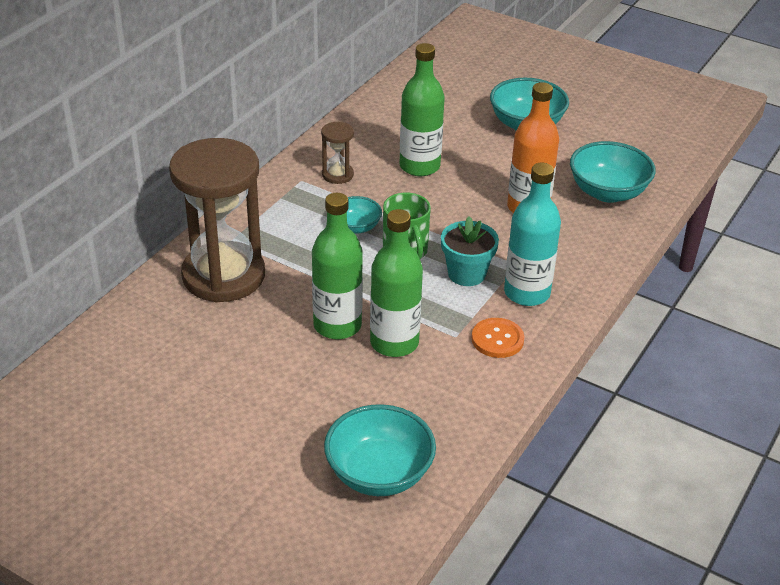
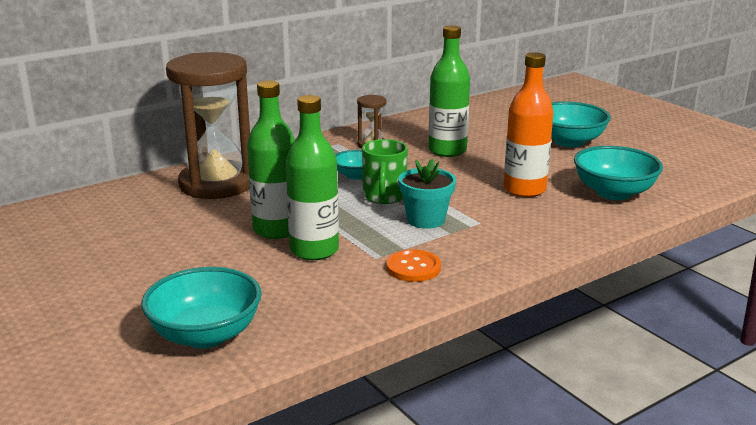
camera: 25 degrees right, 15 degrees down
turquoise bottle [504,163,561,306] -> none

